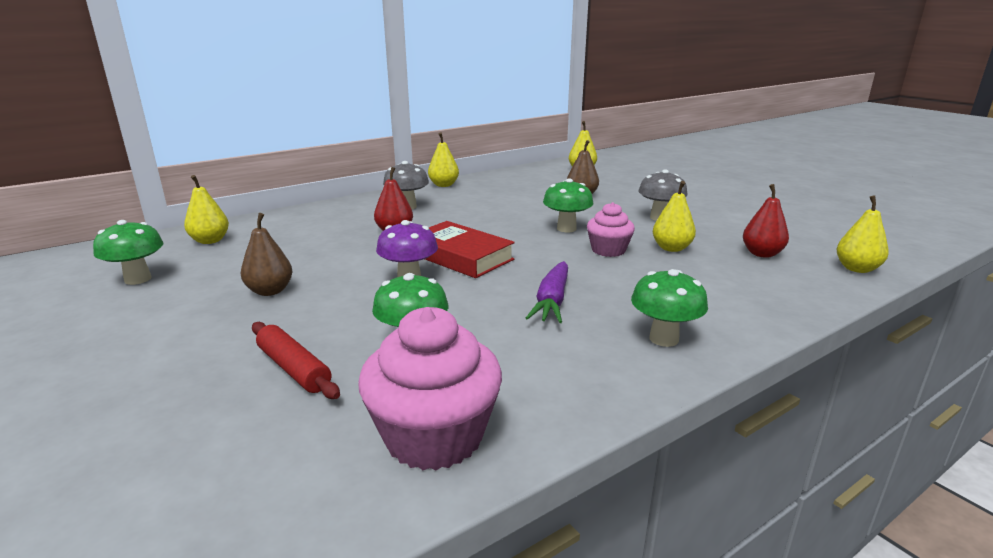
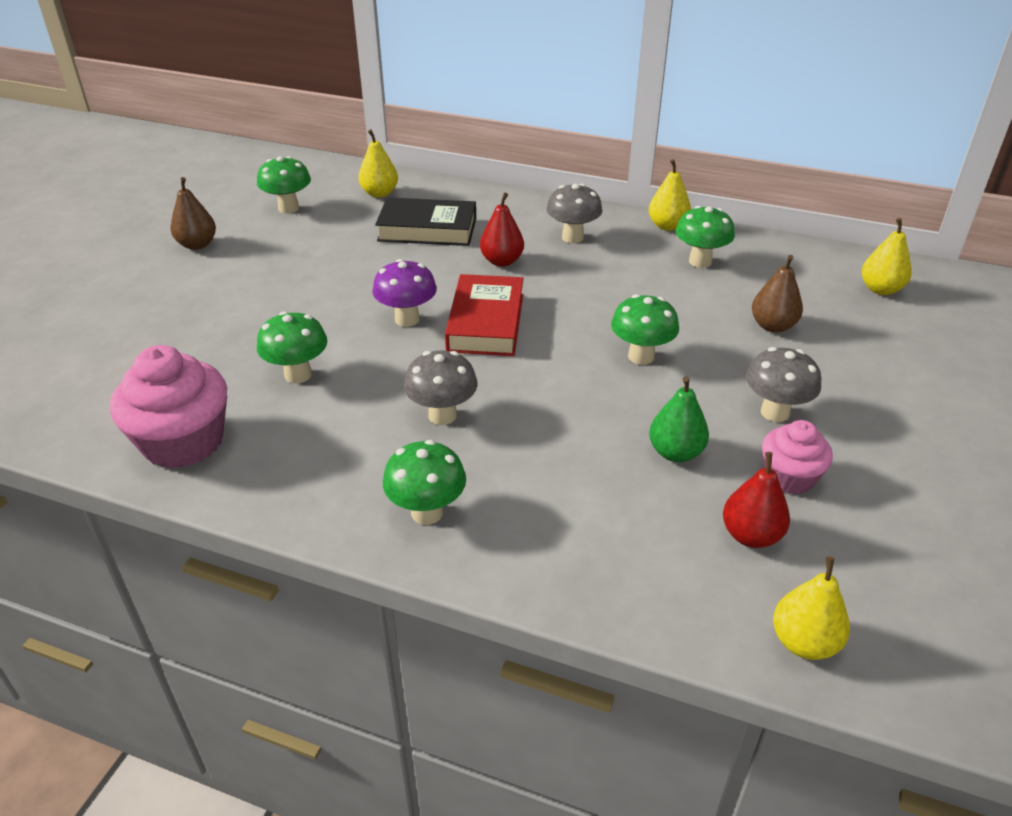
camera: 55 degrees right, 15 degrees up
brown pear [241,213,292,296] -> brown pear moved to [170,177,216,250]
red rolling pin [252,322,340,399] -> none
purple carrot [526,261,568,323] -> grey mushroom [404,351,478,425]
pink cupcake [587,202,635,257] -> pink cupcake moved to [762,420,833,494]
yellow pear [653,181,696,252] -> green pear [649,376,709,462]
none -> black book [375,197,476,246]
none -> green mushroom [676,206,735,268]

